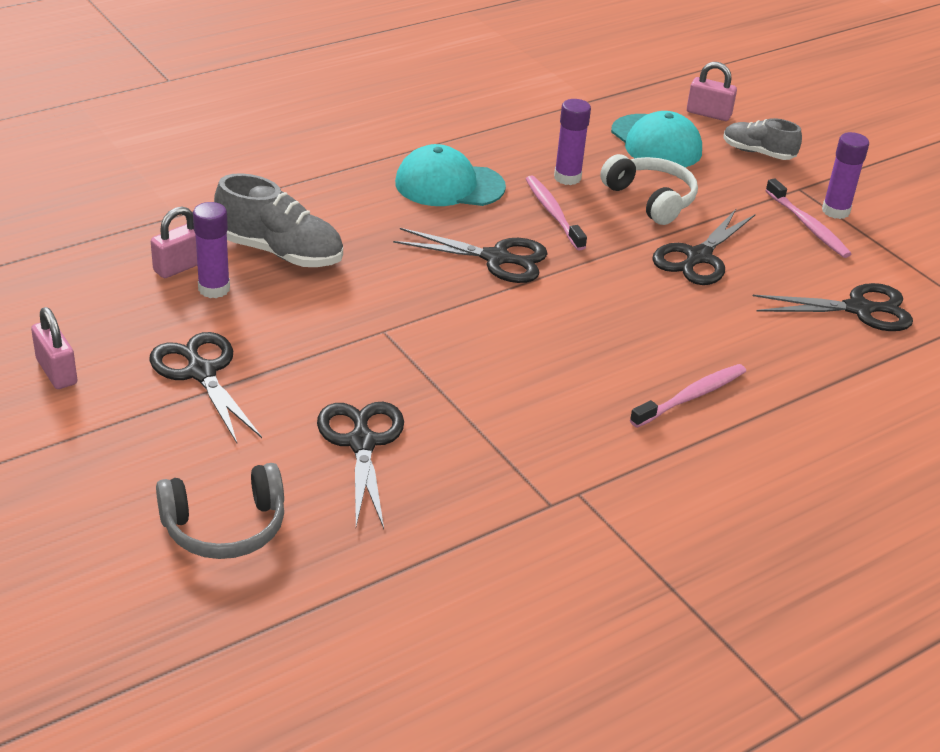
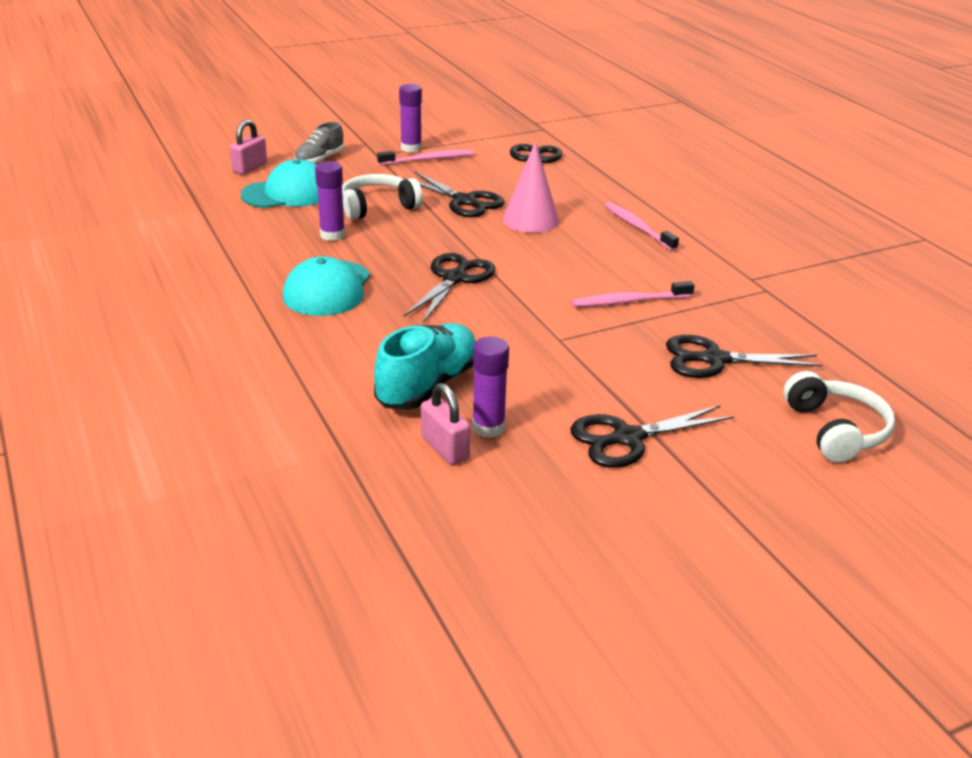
camera: 80 degrees left, 5 degrees down
pink padlock [31,307,77,389] -> none
grey headphones [156,463,284,559] -> white headphones [784,371,895,463]
grey shoe [214,173,343,267] -> turquoise shoe [374,323,476,410]
pink toothbrush [526,176,587,251] -> pink toothbrush moved to [572,281,695,307]
none -> pink cone [503,142,559,233]

